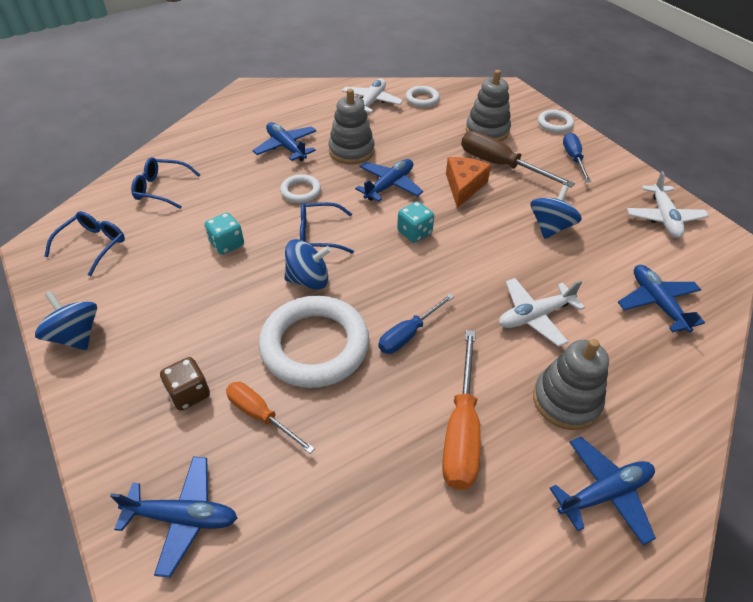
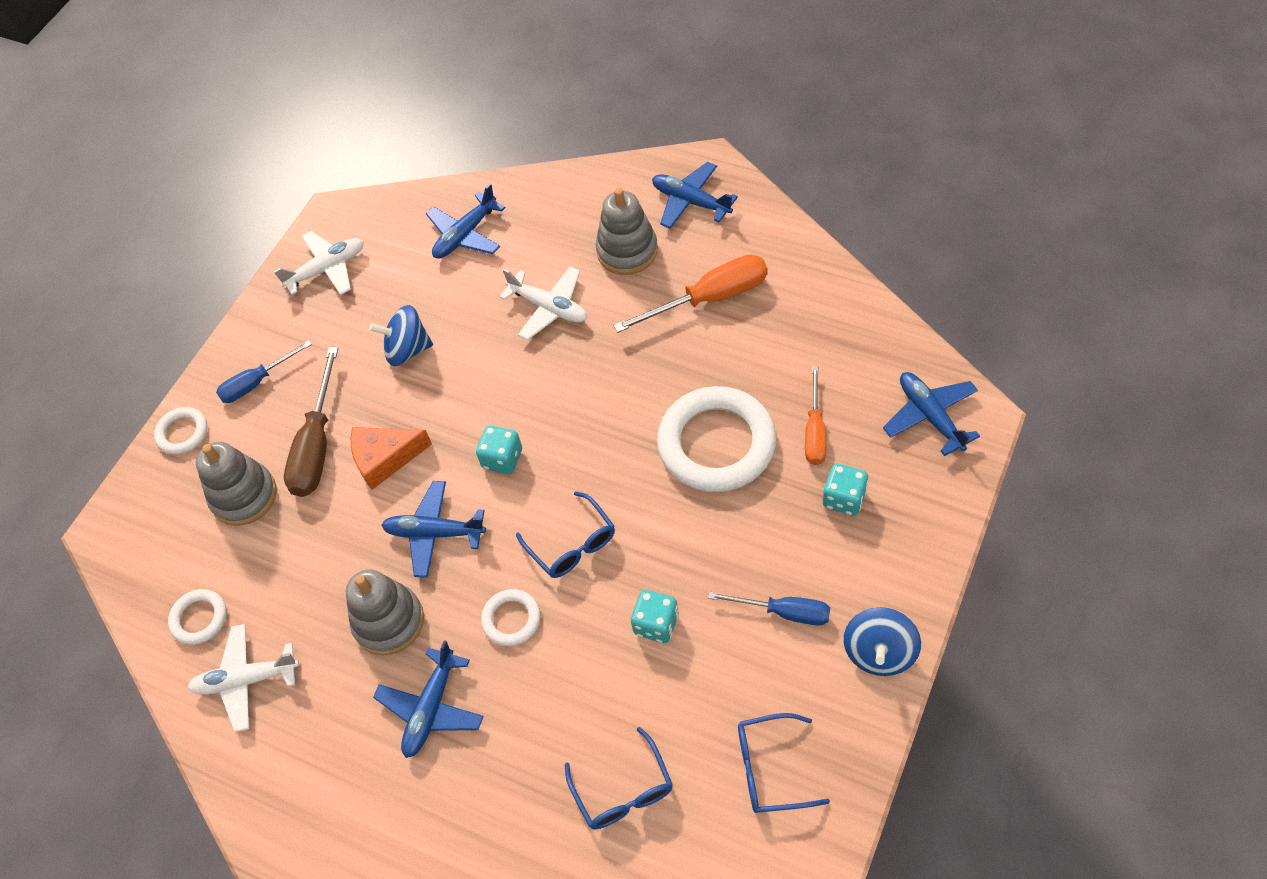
camera: 115 degrees left, 10 degrees up
brown dice [160,357,210,411] -> turquoise dice [823,464,869,516]
blue spinning top [284,239,331,290] -> none
blue screwdriver [379,294,454,354] -> blue screwdriver moved to [708,592,830,625]

